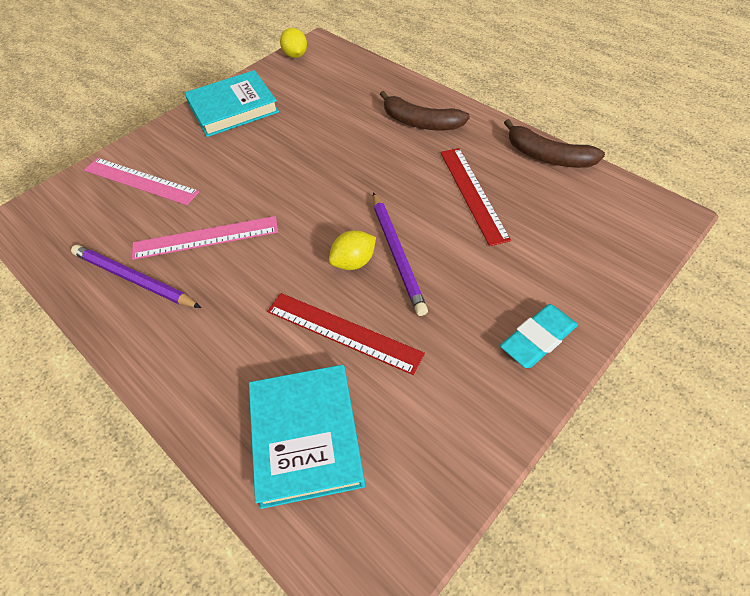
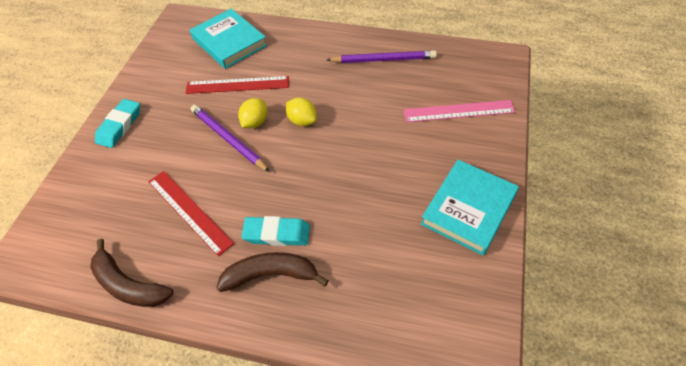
camera: 150 degrees right, 0 degrees up
pink ruler [132,216,278,260] -> none
yellow lemon [280,28,307,58] -> yellow lemon moved to [286,98,317,126]
brown banana [504,119,605,168] -> brown banana turned 150 degrees counterclockwise [90,239,173,307]
none -> turquoise eraser [241,216,310,246]

